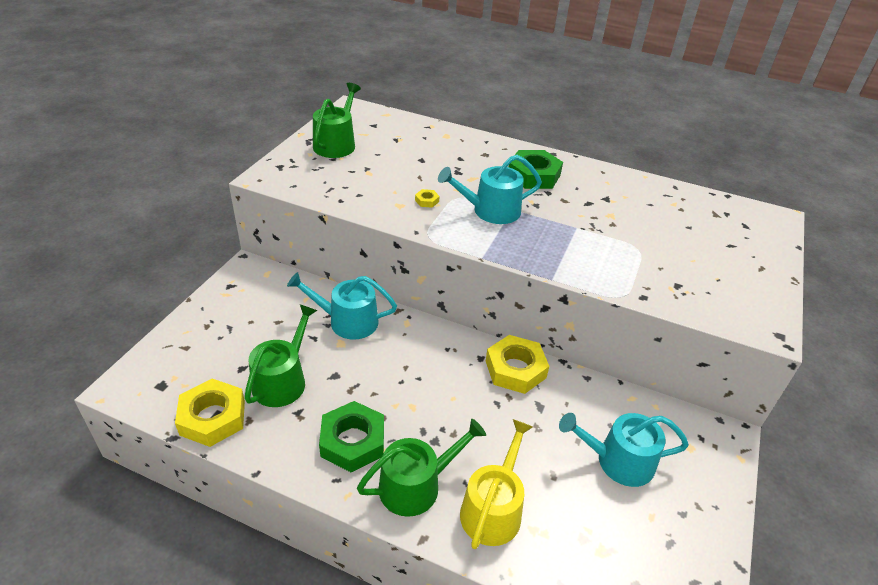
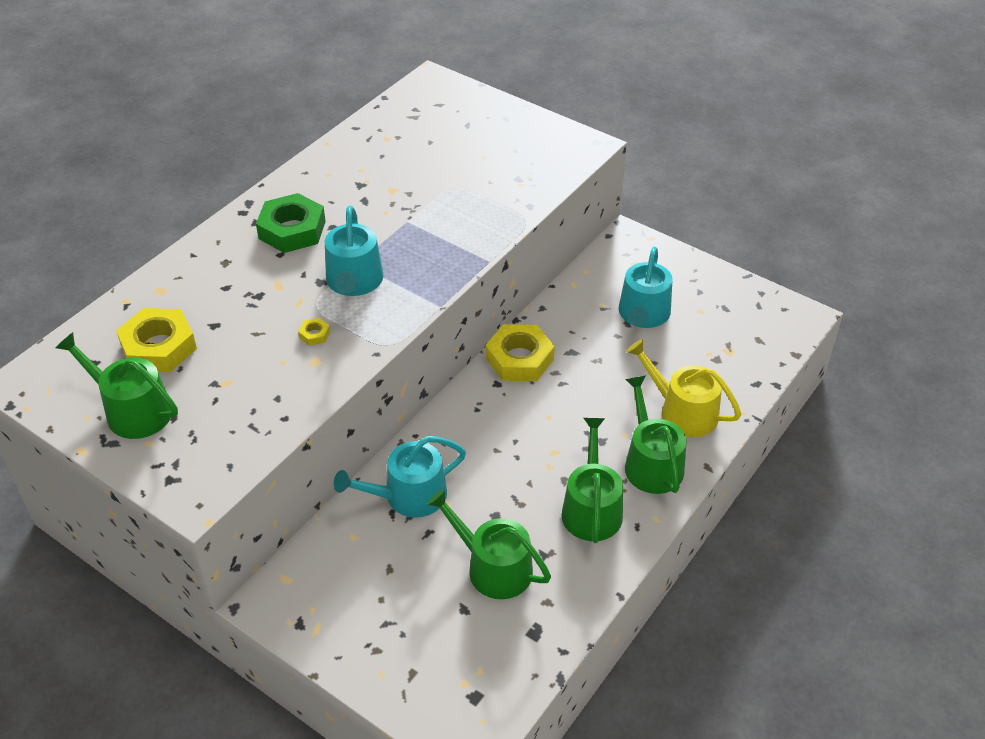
camera: 75 degrees left, 5 degrees up
yellow nut [175,379,245,447] -> yellow nut moved to [116,308,197,372]
turquoise watering can [287,272,397,340] -> turquoise watering can turned 45 degrees clockwise [334,436,466,518]
green nut [319,401,384,472] -> green watering can [562,418,623,543]

